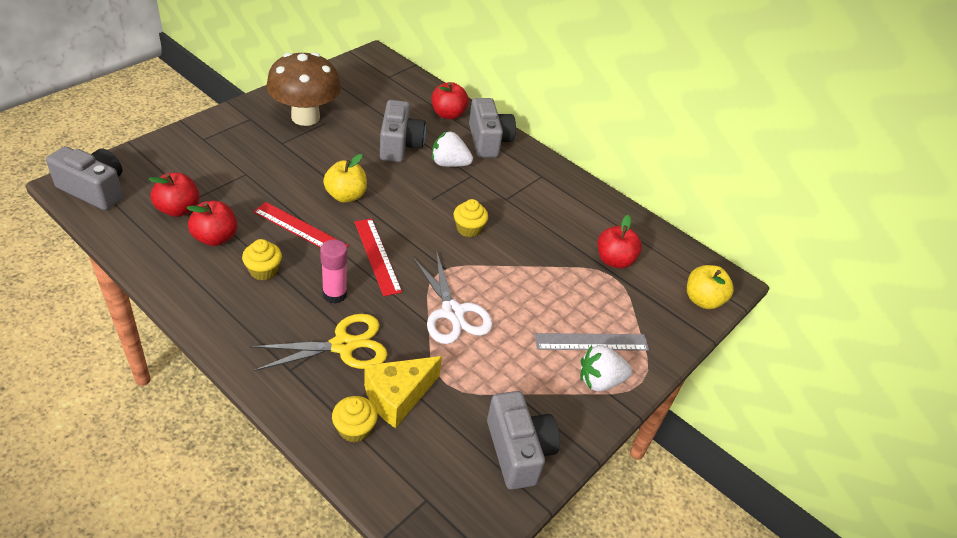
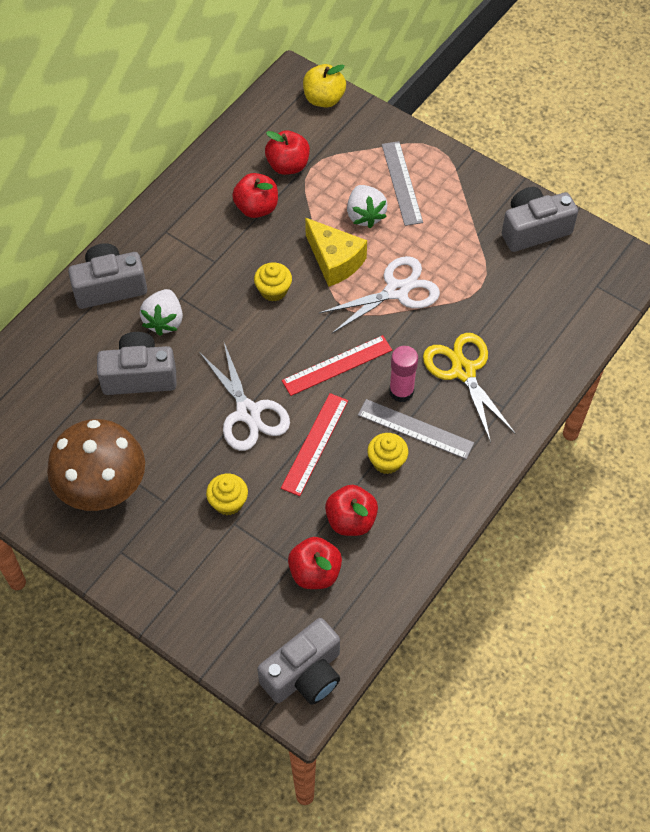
camera: 90 degrees left, 15 degrees up
grey camera [46,146,123,210] -> grey camera turned 150 degrees counterclockwise [257,618,340,705]
yellow apple [323,154,367,203] -> white scissors [199,343,290,451]
yellow cupcake [332,396,378,442] -> yellow cupcake moved to [206,474,248,515]
yellow cheese [364,356,442,428] -> yellow cheese moved to [305,218,367,287]
red apple [431,82,469,119] -> red apple moved to [232,173,278,218]
white strawberry [580,345,633,391] -> white strawberry moved to [347,185,388,228]
none -> grey ruler [358,399,474,459]

